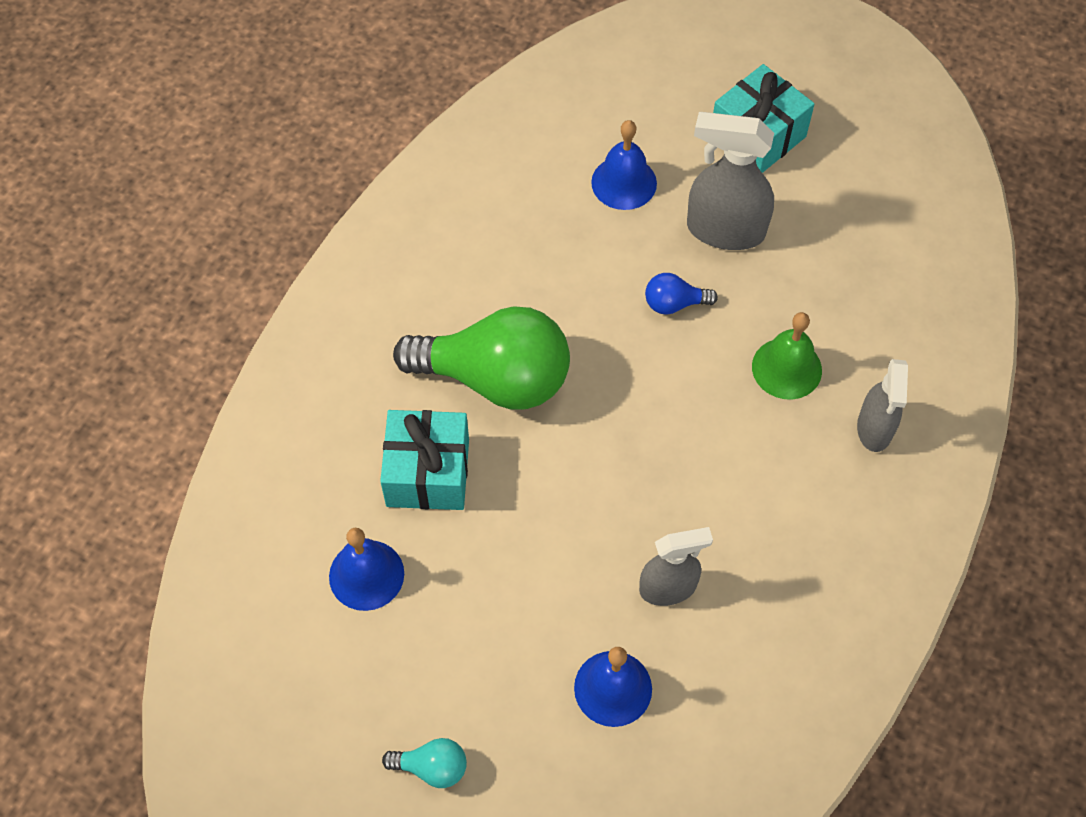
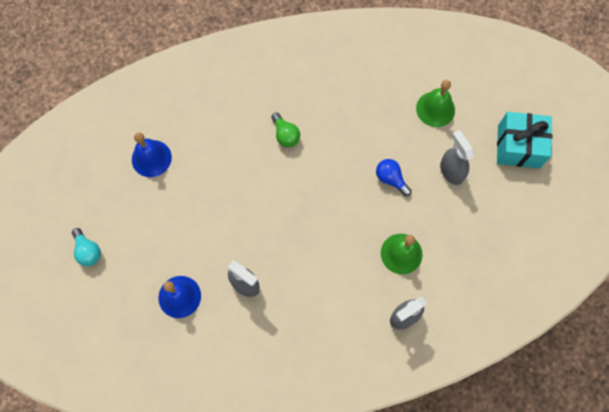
camera: 50 degrees right, 10 degrees up
turquoise gift [380,410,469,510] -> none
green light bulb [393,306,570,409] -> green light bulb [271,113,300,147], size x0.42
blue bell [591,120,657,210] -> green bell [416,80,455,127]
grey spray bottle [687,112,774,250] -> grey spray bottle [440,130,474,185], size x0.65

